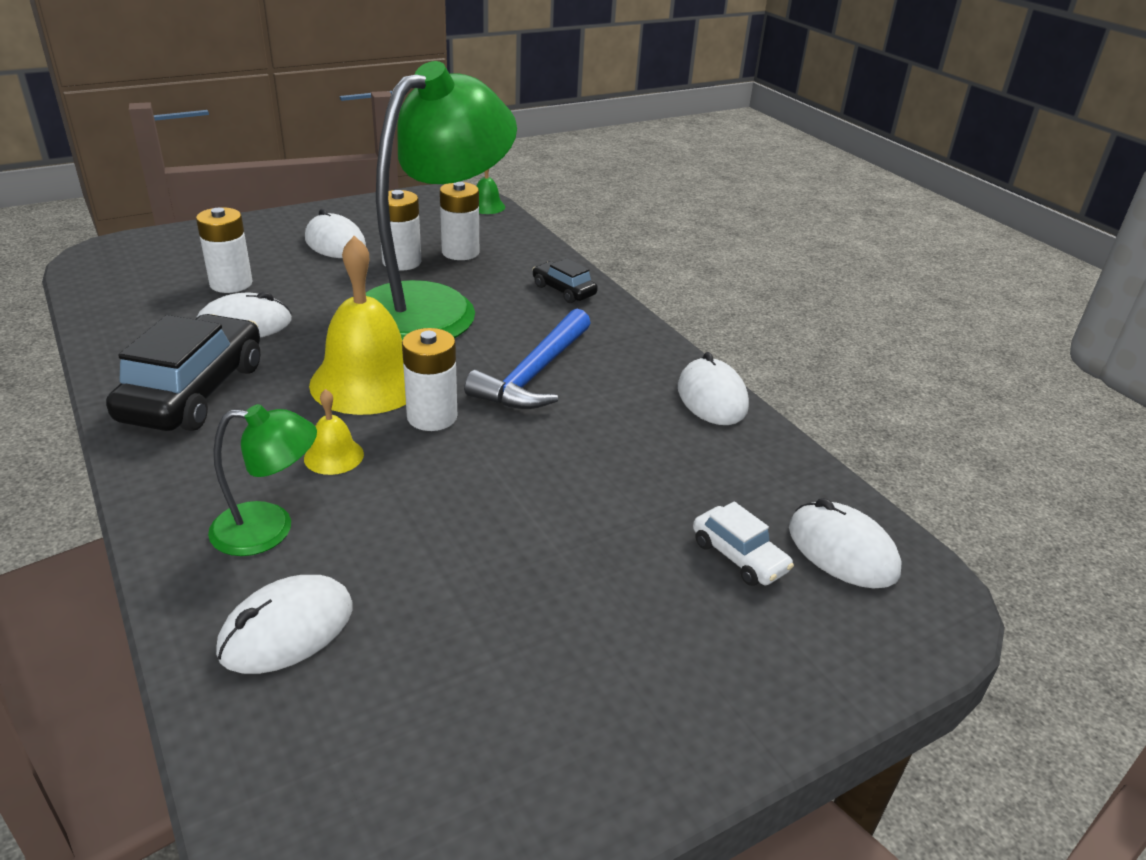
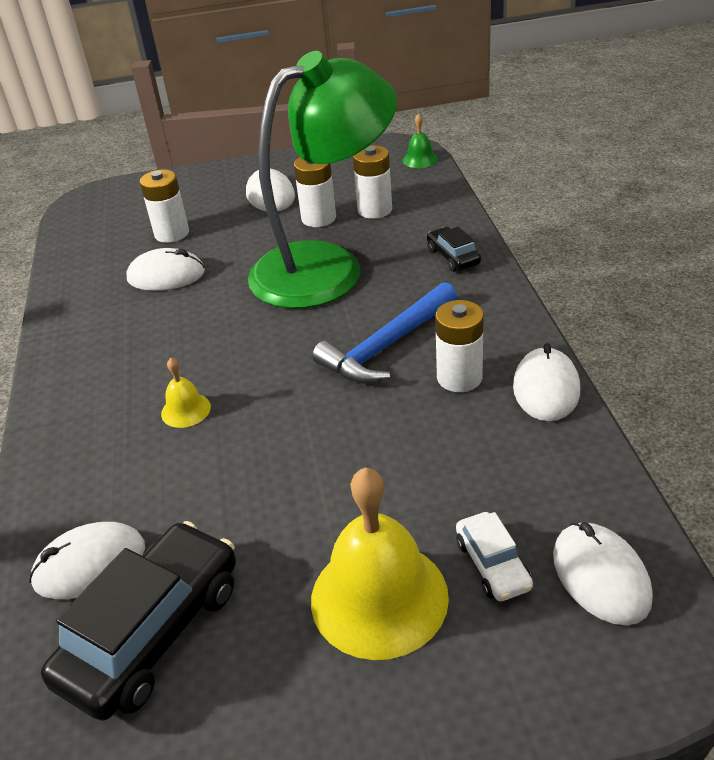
camera: 25 degrees right, 5 degrees up
black car [106,314,260,431] -> black car moved to [41,521,236,721]
green lamp [208,404,317,556] -> none
yellow bell [309,236,406,415] -> yellow bell moved to [311,467,449,660]
white battery [402,328,457,431] -> white battery moved to [435,300,484,392]

